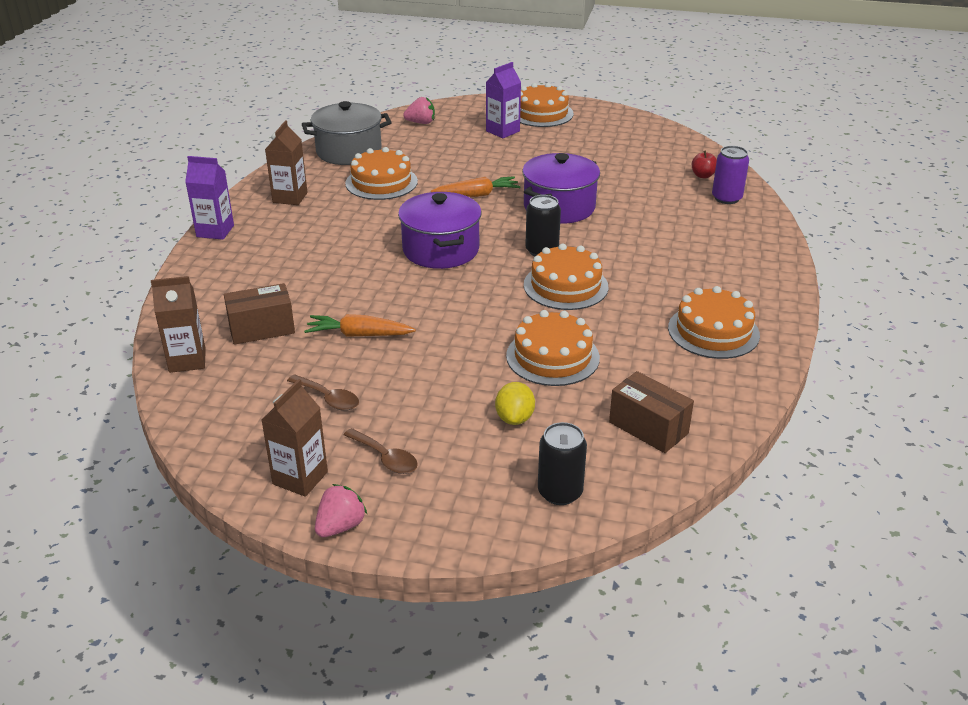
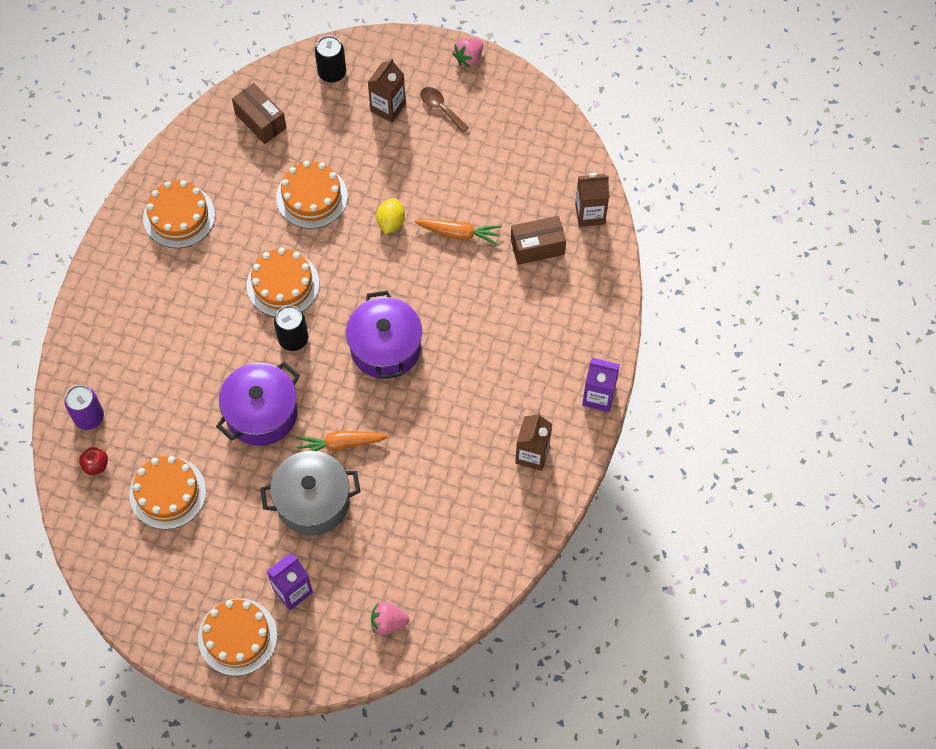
camera: 175 degrees left, 30 degrees up
brown carton [262,379,328,497] -> brown carton moved to [368,58,406,123]
brown spoon [287,374,359,411] -> none
grey pot [302,101,392,165] -> grey pot moved to [260,451,361,535]
orange cake [345,147,418,200] -> orange cake moved to [129,456,206,530]
yellow lemon [495,382,535,425] -> yellow lemon moved to [376,198,405,234]

